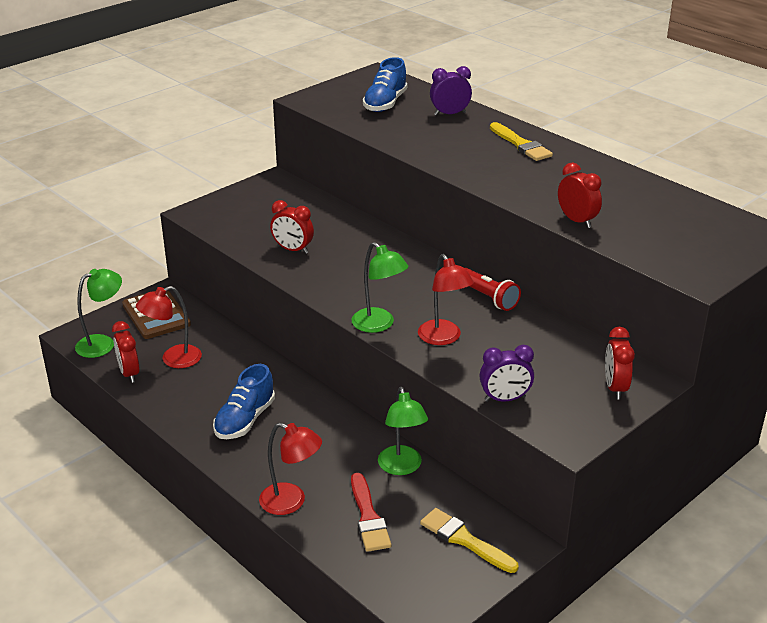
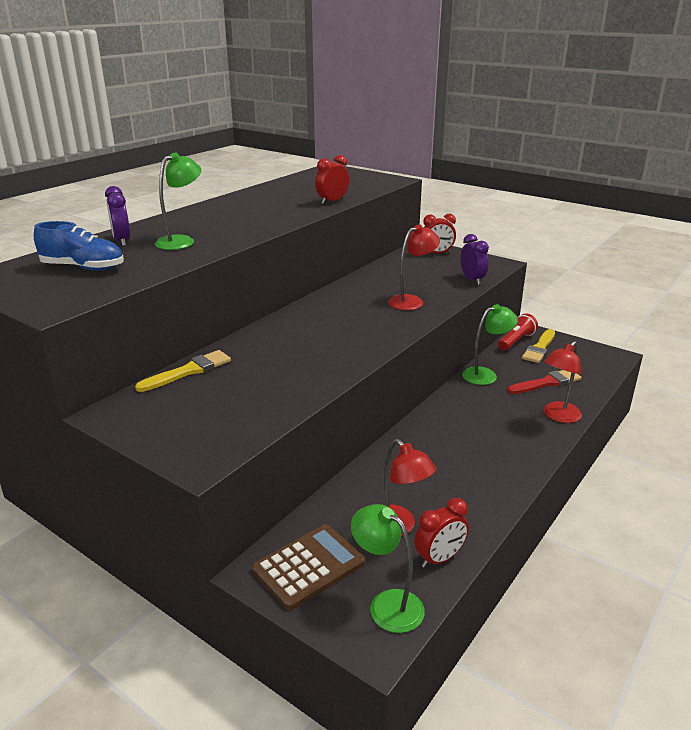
camera: 100 degrees left, 5 degrees down
blue shoe [213,364,275,439] -> none
red lamp [259,423,322,515] -> red lamp turned 150 degrees counterclockwise [543,341,582,423]
red clock [270,200,314,254] -> none
green lamp [351,242,409,333] -> green lamp moved to [155,152,201,250]
red flashlight [465,268,521,311] -> red flashlight moved to [498,313,538,351]
yellow brush [490,122,553,161] -> yellow brush moved to [135,350,231,392]

